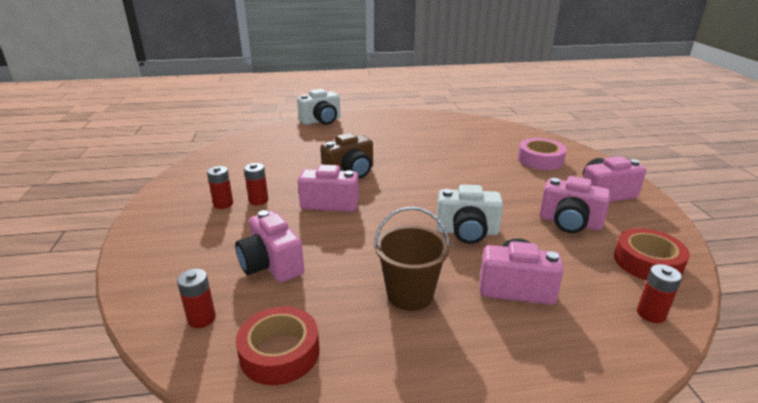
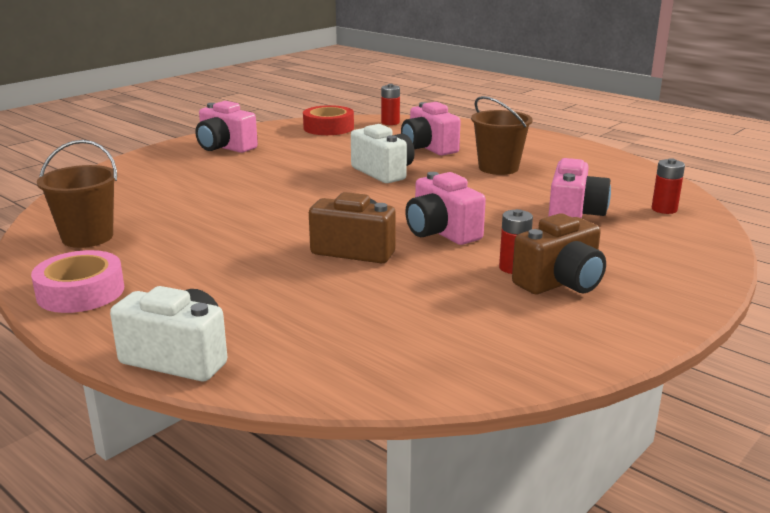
camera: 130 degrees left, 5 degrees down
red battery [207,166,233,209] -> brown camera [512,213,606,294]
red tape [236,306,320,385] -> none
pink tape [518,138,566,170] -> pink tape moved to [31,250,124,313]
pink camera [540,176,611,233] -> none
none -> brown bucket [37,140,117,248]

